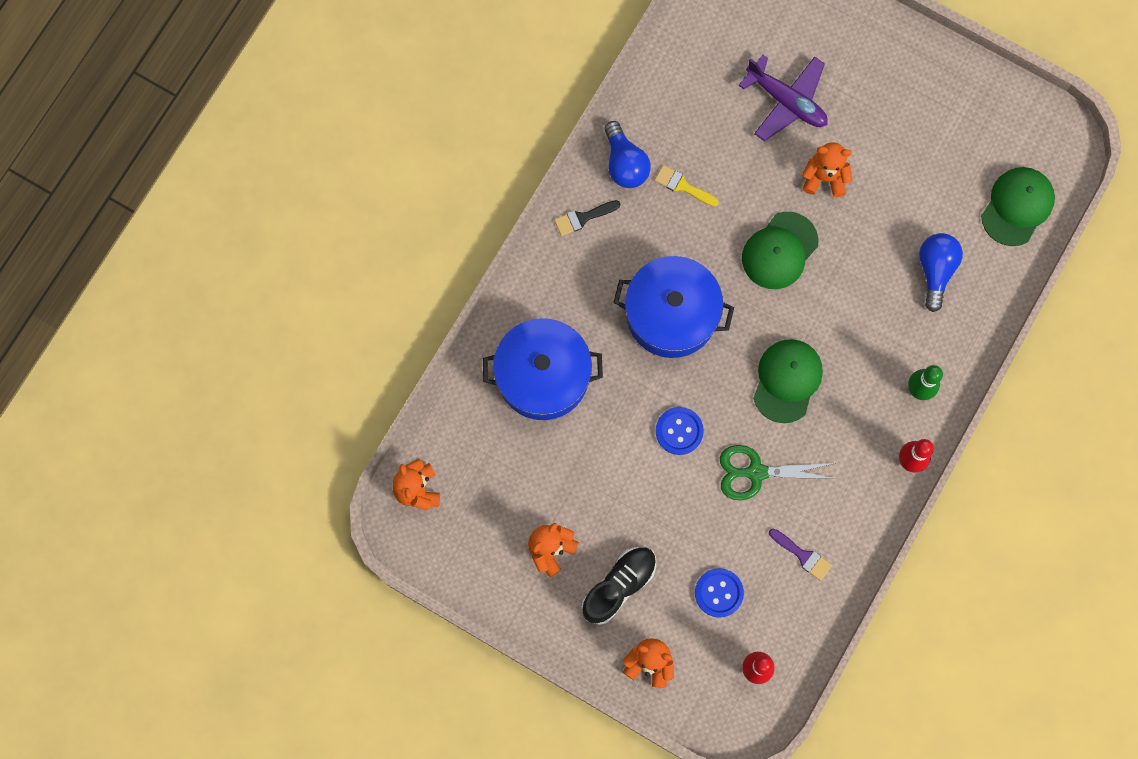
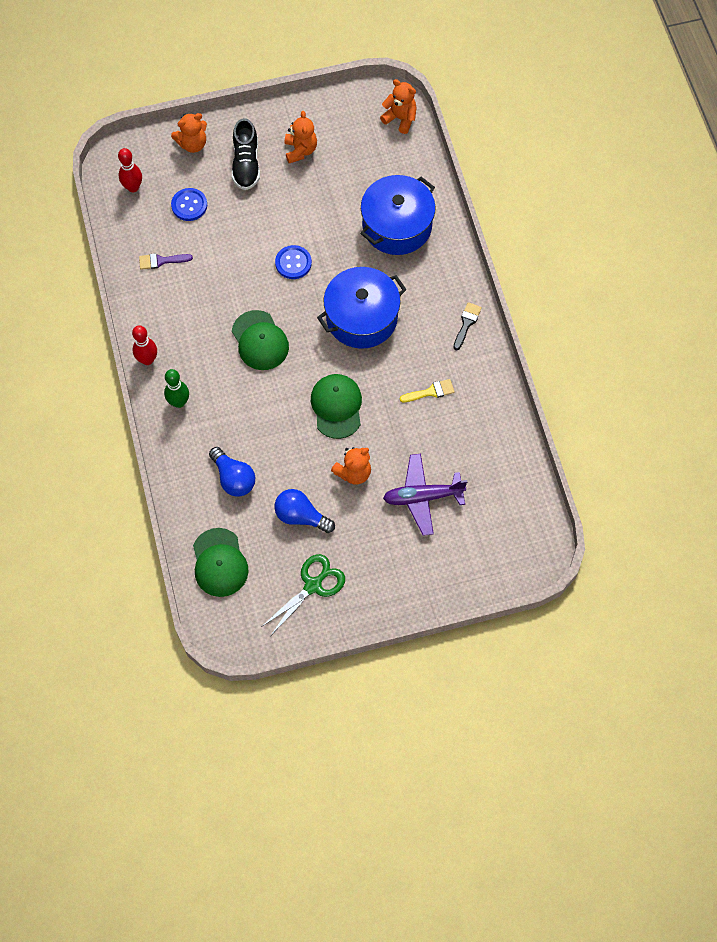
camera: 135 degrees right, 10 degrees down
blue light bulb [604,121,651,188] -> blue light bulb moved to [274,489,335,533]
green scissors [720,445,838,501] -> green scissors moved to [261,554,345,635]

